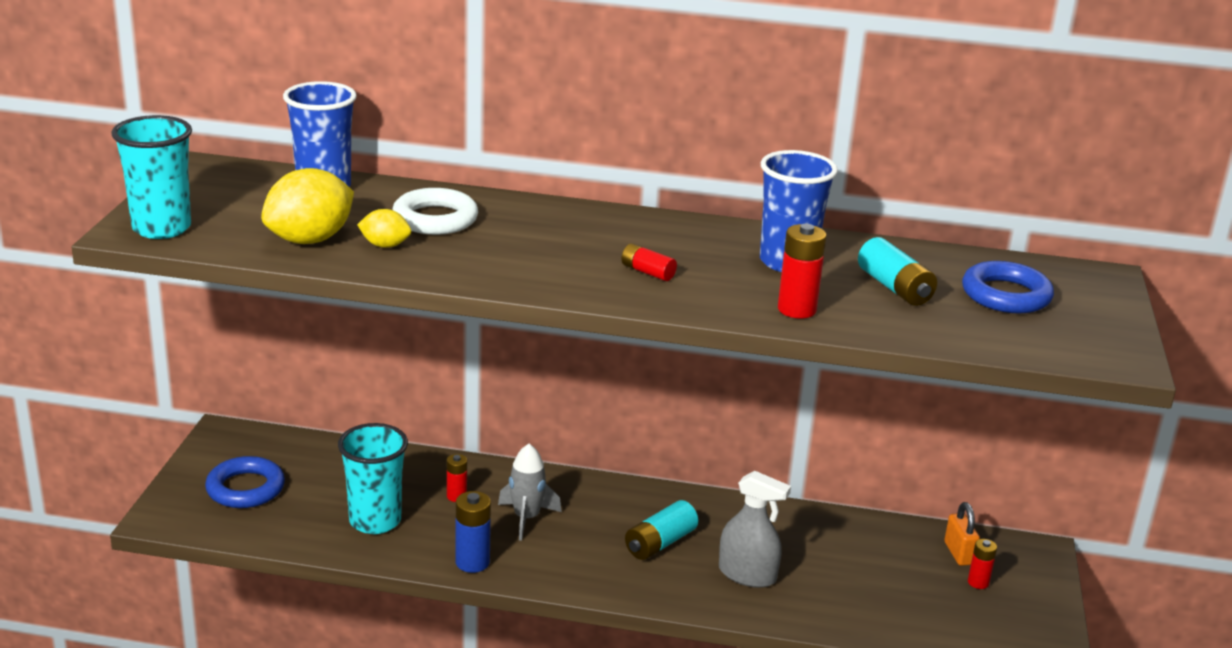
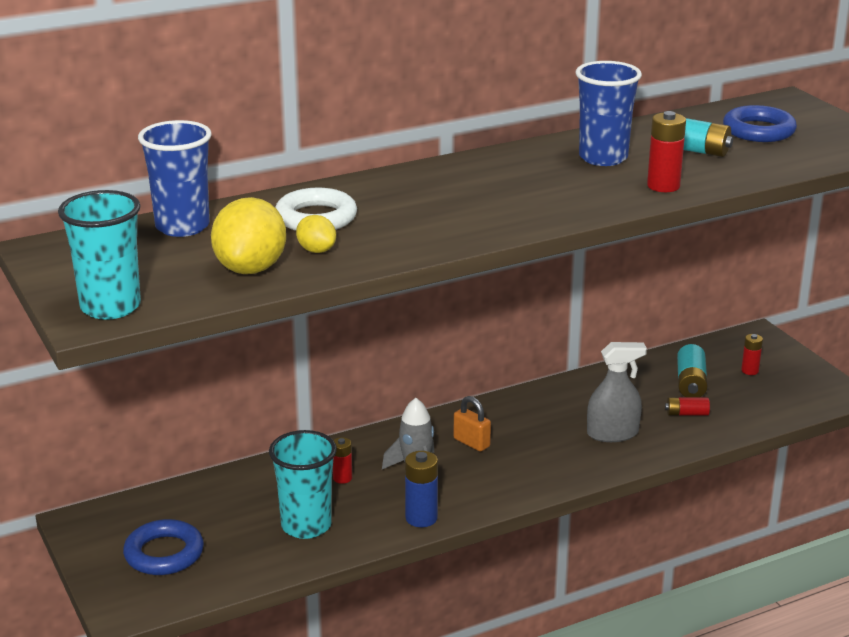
camera: 35 degrees left, 0 degrees up
yellow lemon [357,209,411,248] -> yellow lemon turned 75 degrees clockwise [296,215,336,253]
red battery [621,243,677,281] -> red battery moved to [665,397,710,416]
turquoise battery [625,500,698,560] -> turquoise battery moved to [677,344,708,397]
orange padlock [944,502,980,566] -> orange padlock moved to [454,396,491,452]

